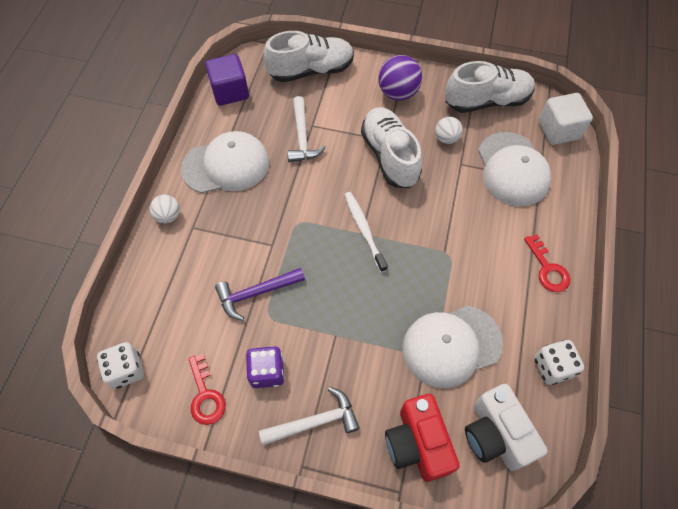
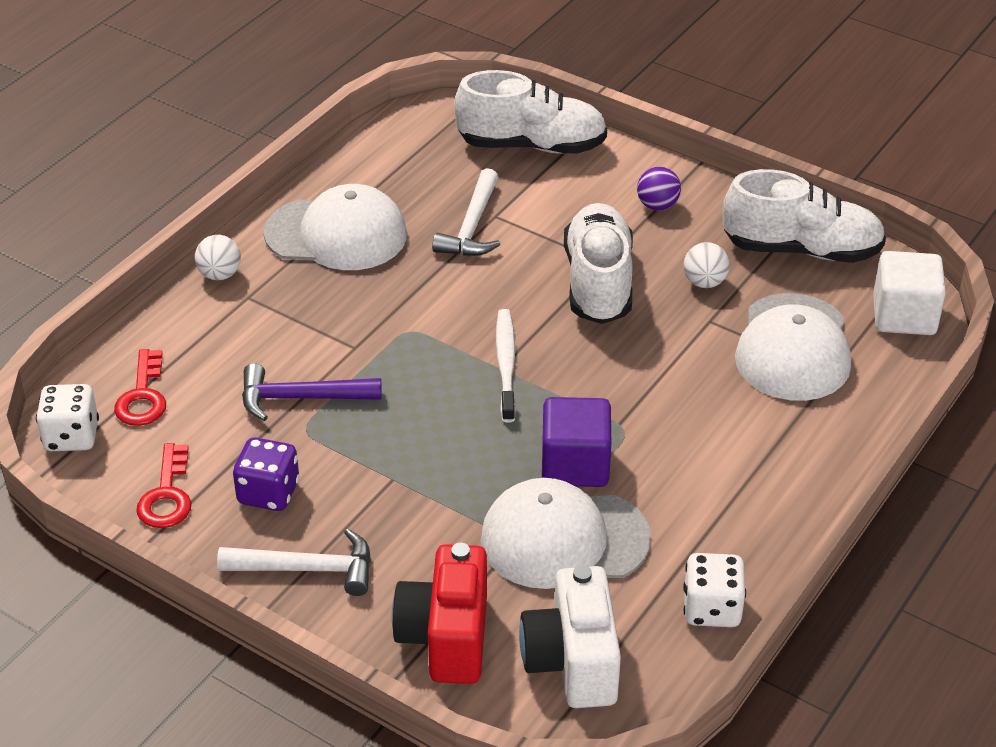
camera: 20 degrees right, 20 degrees down
purple cube [205,54,249,106] -> purple cube moved to [542,397,611,487]
purple ball [378,55,422,101] -> purple ball [637,167,681,211], size x0.60
red key [524,234,571,292] -> red key moved to [114,349,166,426]

